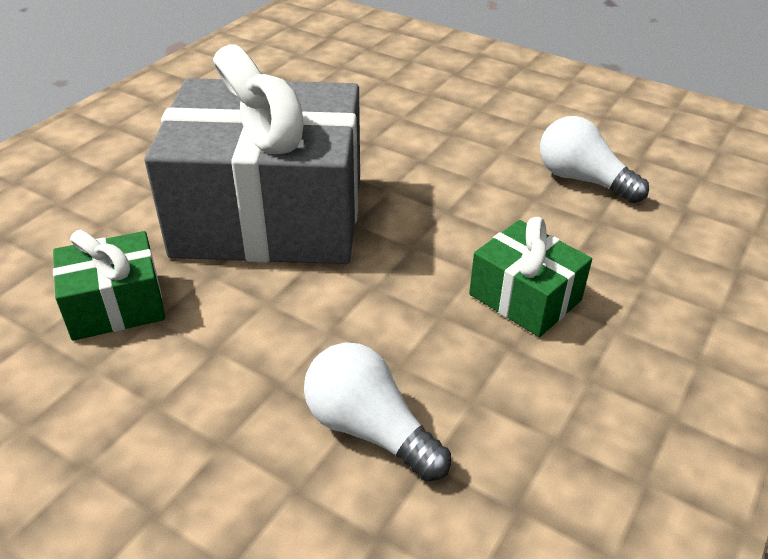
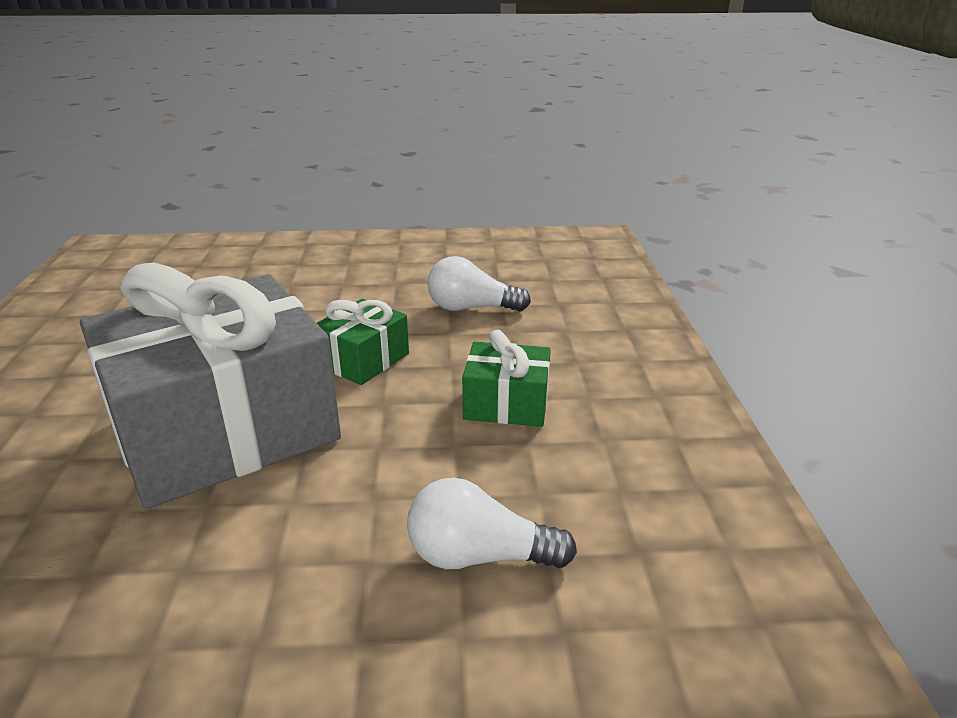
camera: 35 degrees left, 10 degrees down
green gift [53,229,165,341] -> green gift moved to [317,299,409,385]

